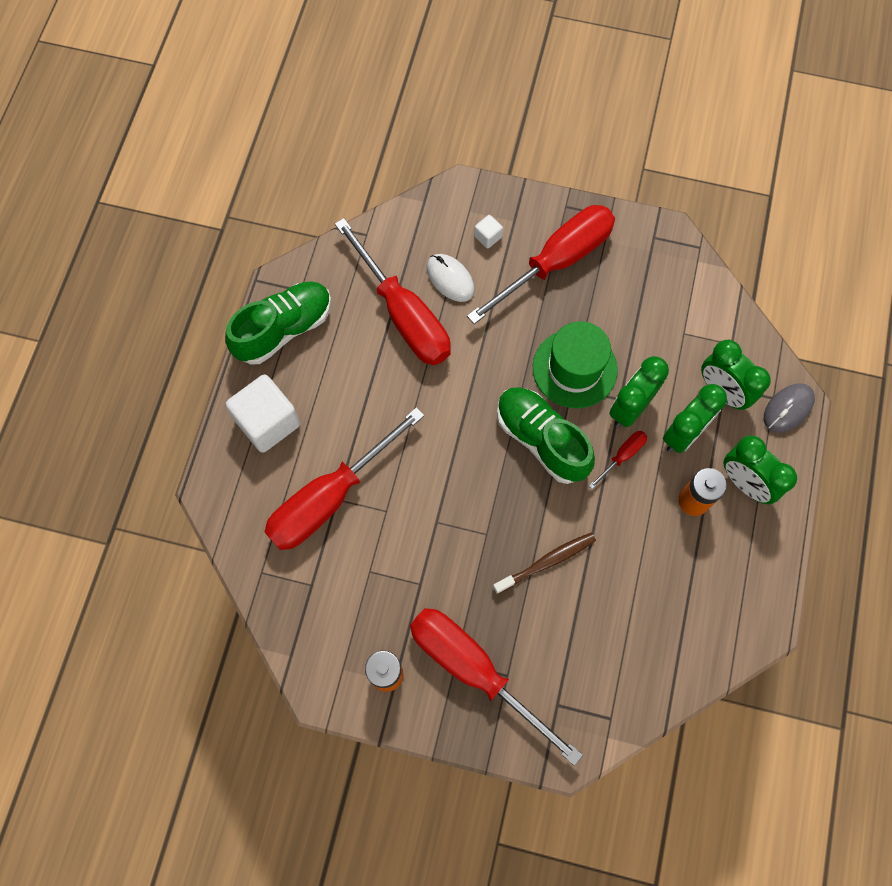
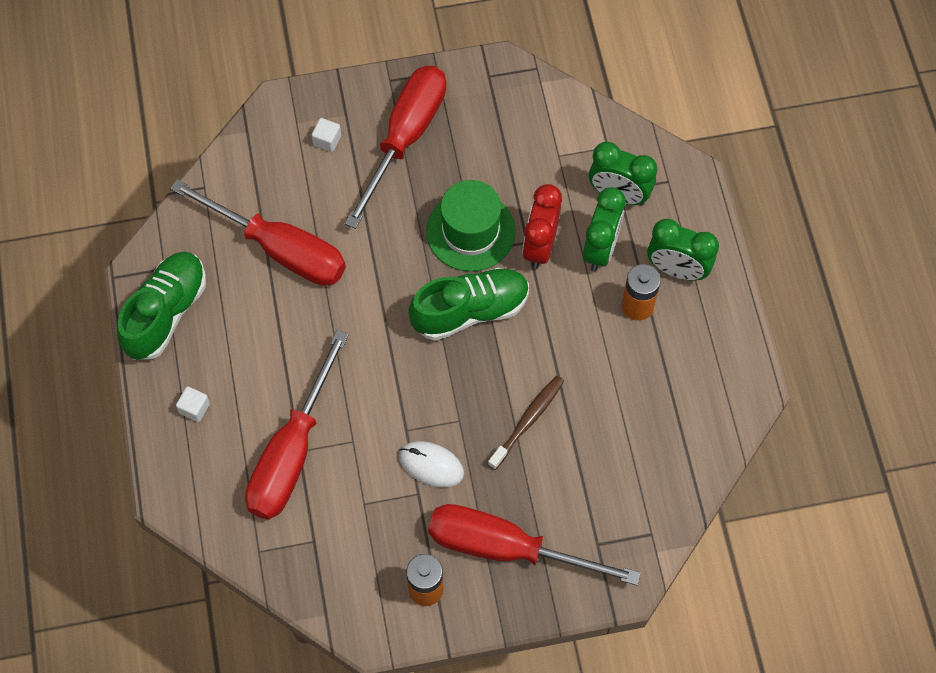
camera: 25 degrees left, 5 degrees down
white cube [226,374,300,453] -> white cube [176,386,210,422], size x0.45
white mouse [427,254,475,302] -> white mouse moved to [399,441,464,487]
green shoe [497,387,595,484] -> green shoe turned 135 degrees clockwise [408,268,529,341]
red screwdriver [589,431,647,489] -> none
green clock [609,356,669,427] -> red clock [523,184,562,269]
grey mouse [764,383,815,433] -> none

